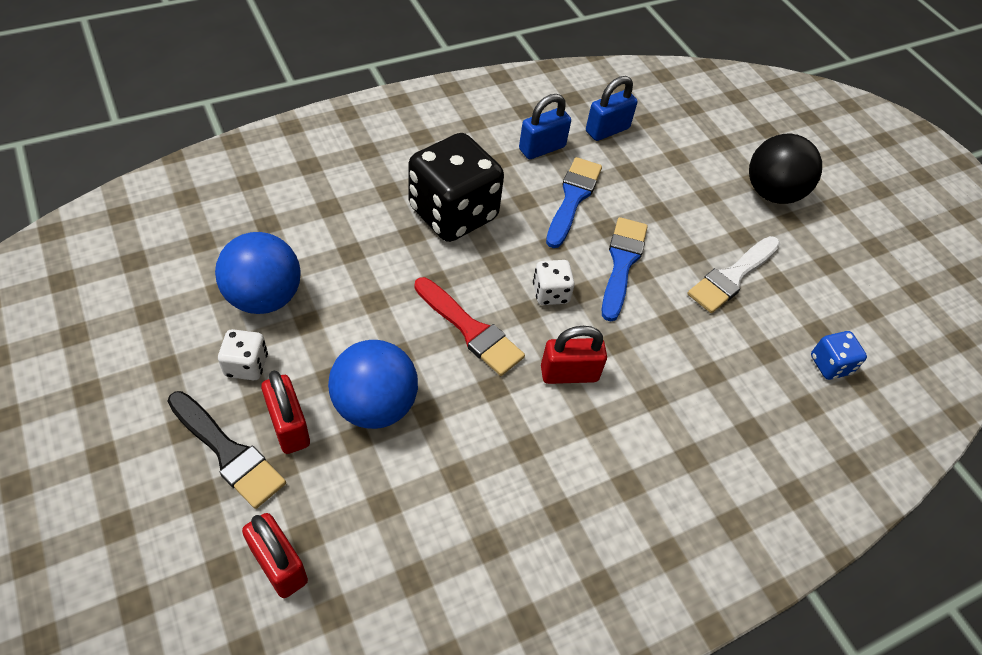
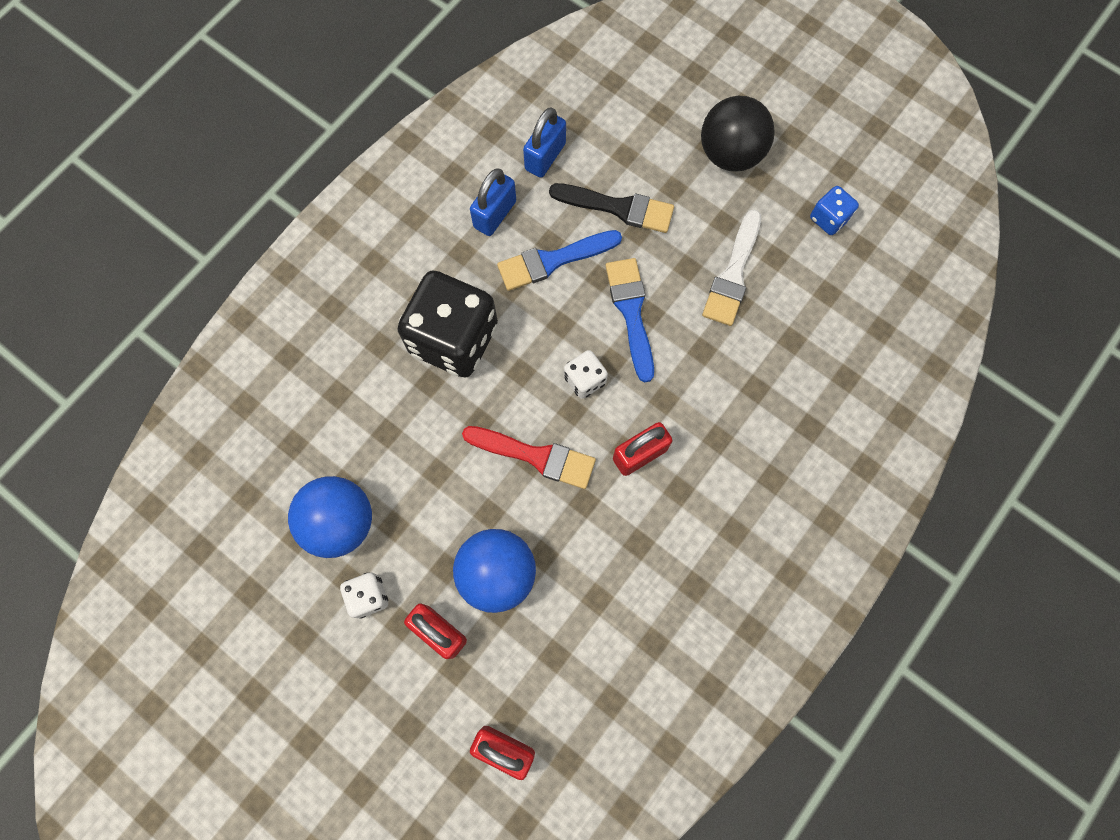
camera: 20 degrees left, 20 degrees up
black brush [168,391,286,509] -> black brush moved to [549,183,674,233]
blue brush [546,157,602,248] -> blue brush turned 105 degrees counterclockwise [497,230,622,291]
blue dice [811,331,867,380] -> blue dice moved to [810,186,859,235]

